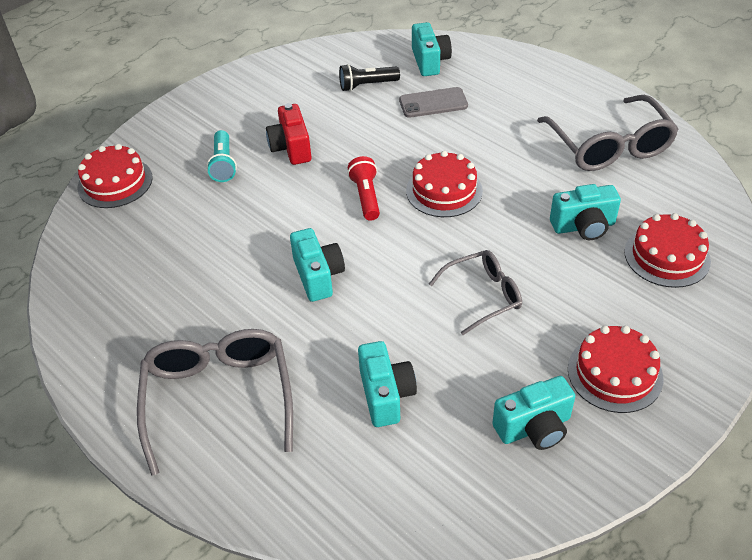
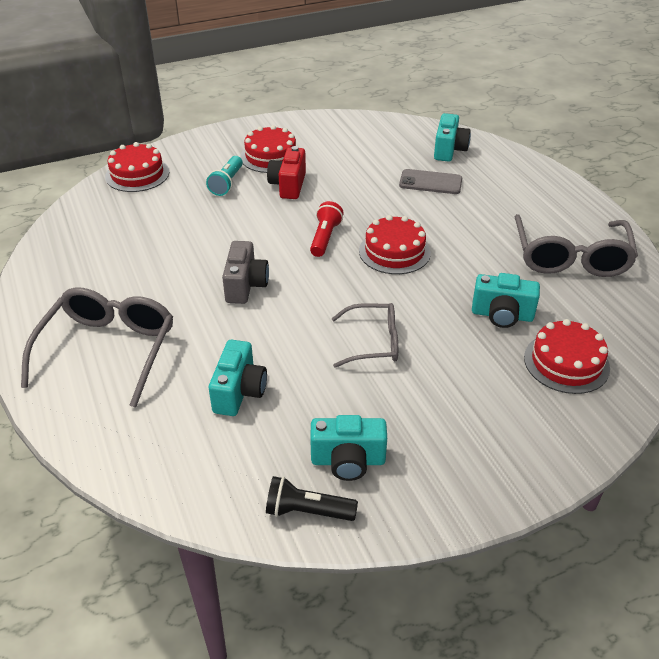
camera: 20 degrees right, 5 degrees down
turquoise camera [290,228,345,302] -> grey camera [222,241,269,304]
black flashlight [339,64,400,91] -> black flashlight moved to [266,476,358,521]
red cake [568,326,663,413] -> red cake moved to [240,125,296,173]

